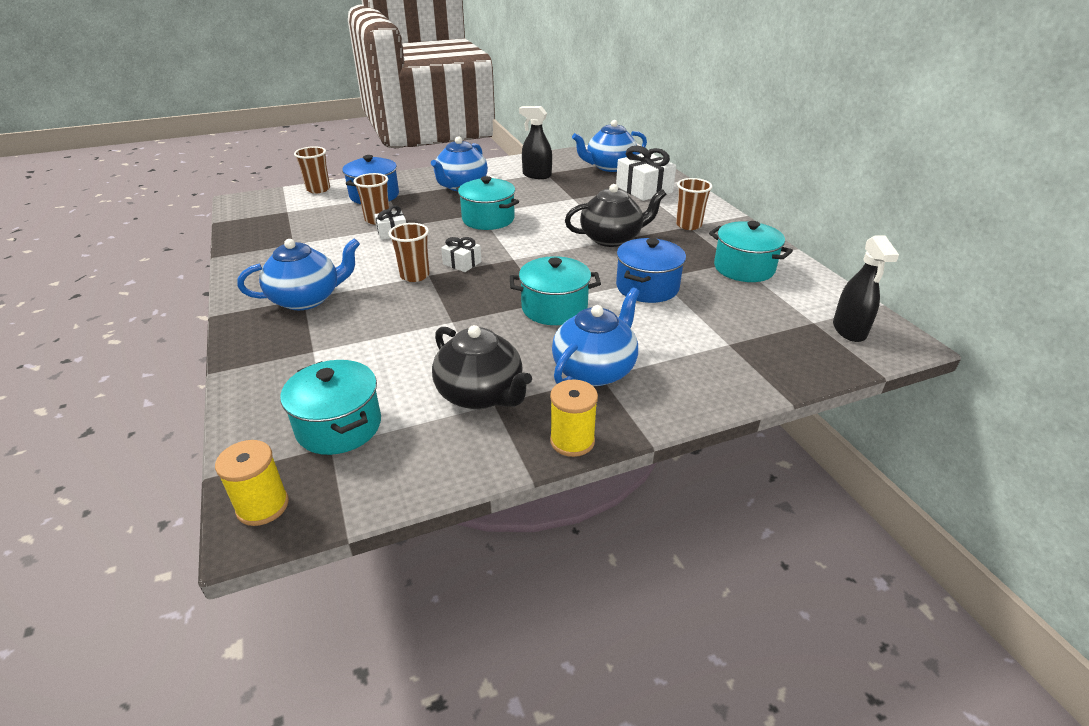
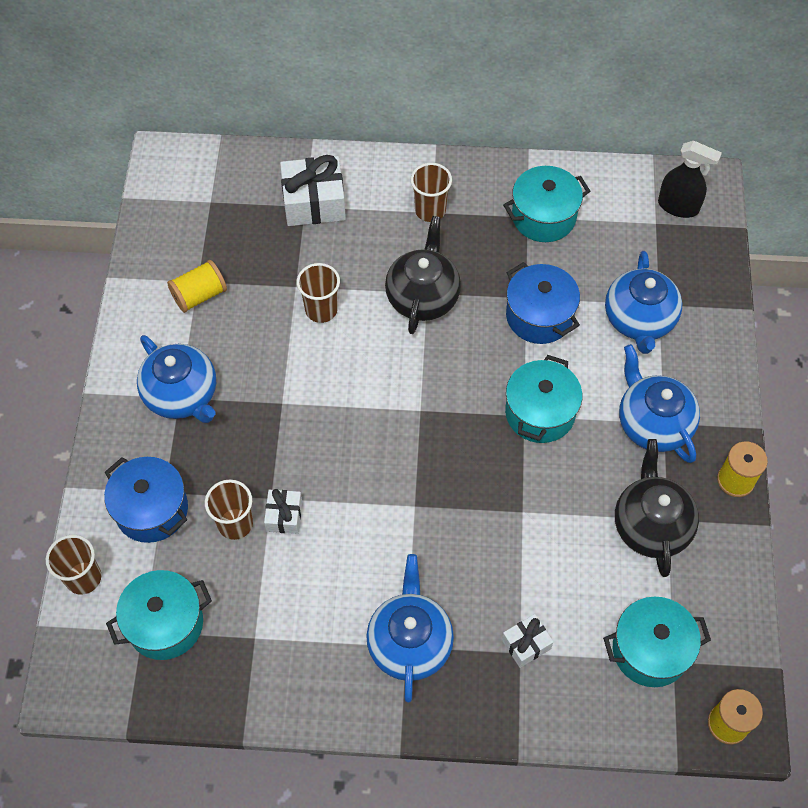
camera: 65 degrees left, 25 degrees up
brown cup [388,223,430,282] -> brown cup moved to [297,263,340,323]
black teapot [432,325,532,409] -> black teapot turned 75 degrees counterclockwise [615,439,699,577]
white gift [441,237,482,272] -> white gift moved to [502,614,553,668]
turquoise pot [456,176,519,230] -> turquoise pot moved to [106,570,212,660]
black spray bottle [519,106,552,179] -> yellow spool [167,260,227,313]
blue teapot [572,120,647,172] -> blue teapot moved to [605,251,682,354]

